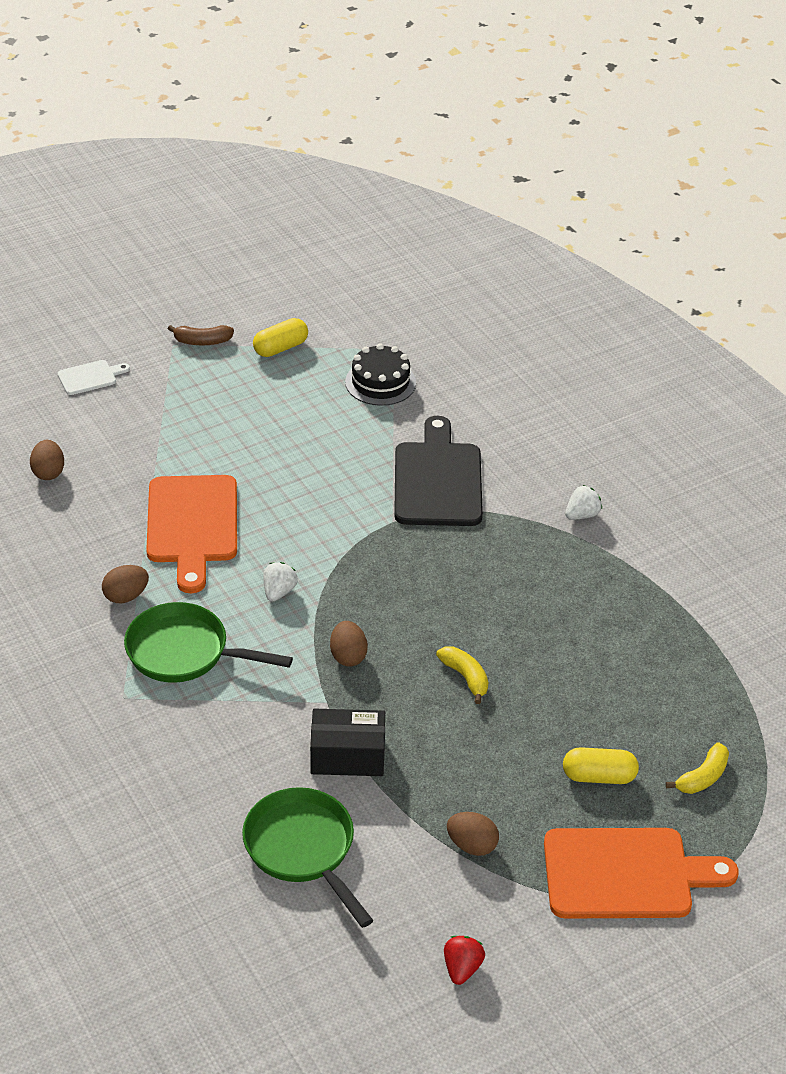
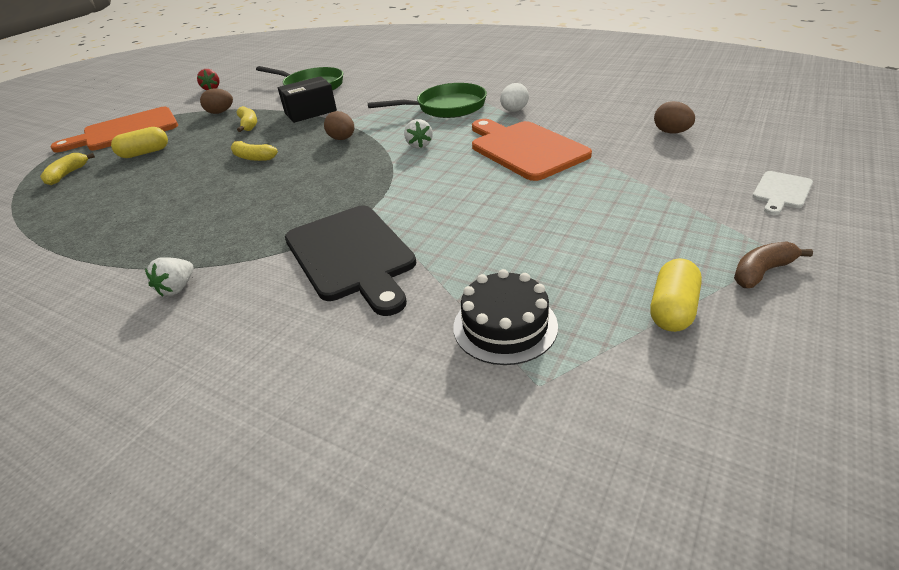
camera: 155 degrees right, 5 degrees down
brown egg [102,565,149,603] -> white egg [500,83,529,112]
none -> yellow banana [237,106,257,132]

